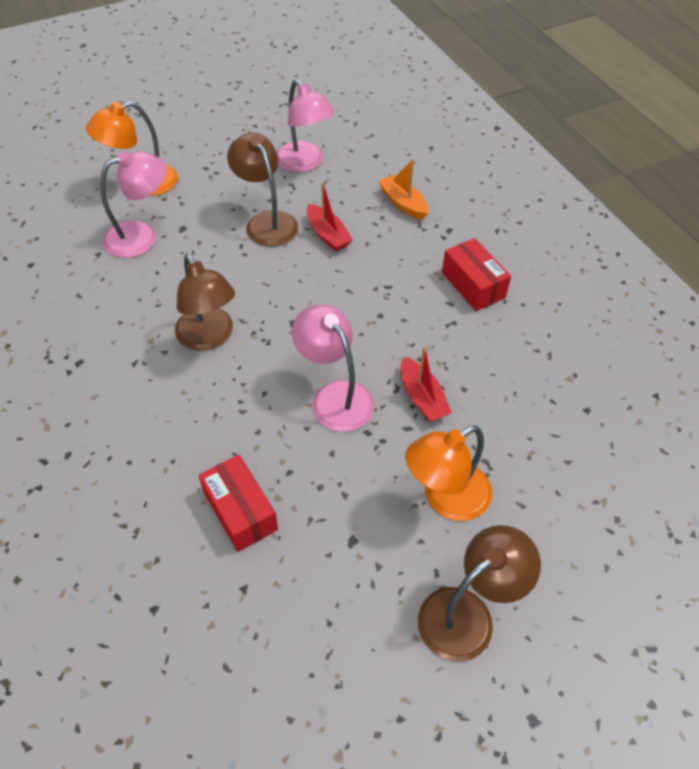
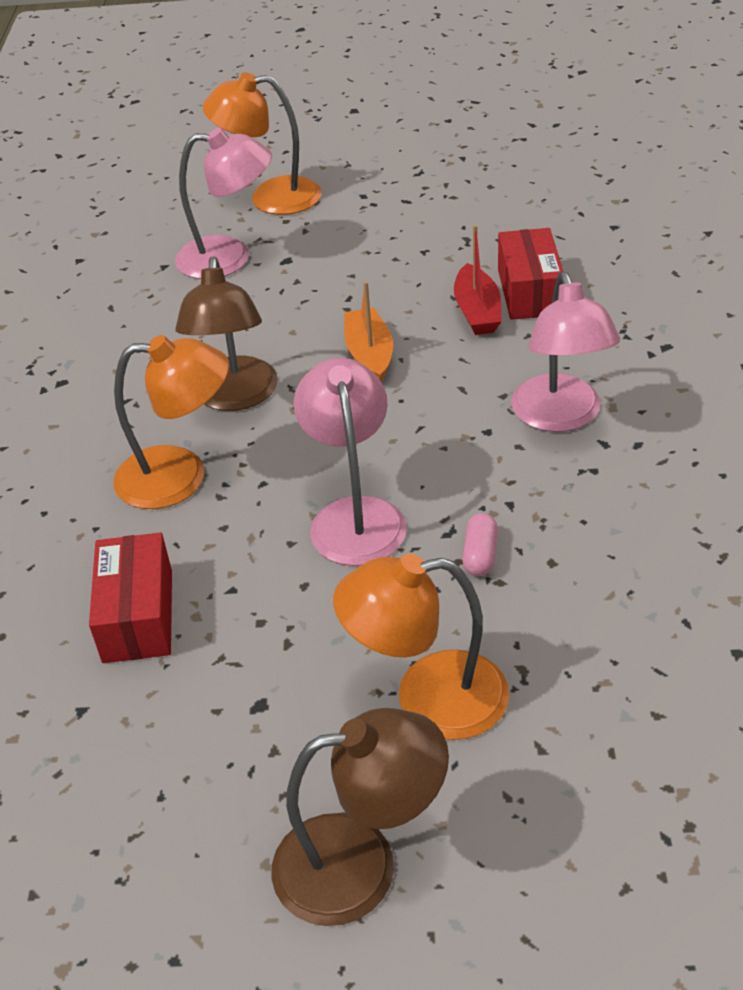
camera: 30 degrees right, 10 degrees down
brown lamp [227,133,298,247] -> none
pink lamp [277,80,335,172] -> pink lamp moved to [511,272,620,432]
orange boat [378,159,428,220] -> orange boat moved to [344,281,393,381]
red boat [401,346,452,422] -> pink capsule [463,513,498,576]
red box [442,238,511,311] -> red box moved to [498,228,564,320]
none -> orange lamp [113,335,229,509]

